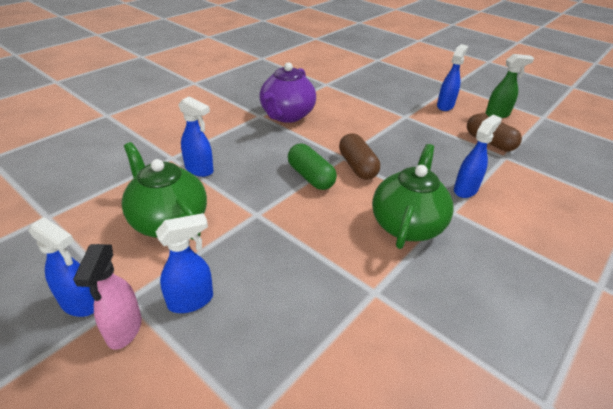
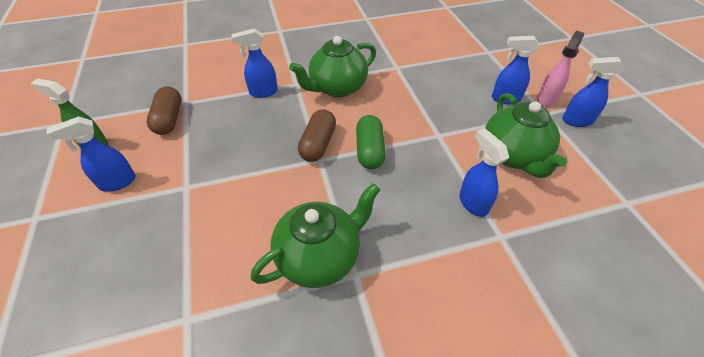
camera: 145 degrees left, 10 degrees up
blue spray bottle [29,217,94,317] -> blue spray bottle turned 60 degrees counterclockwise [562,57,625,127]
purple teapot [259,62,316,123] -> green teapot [251,183,380,288]

